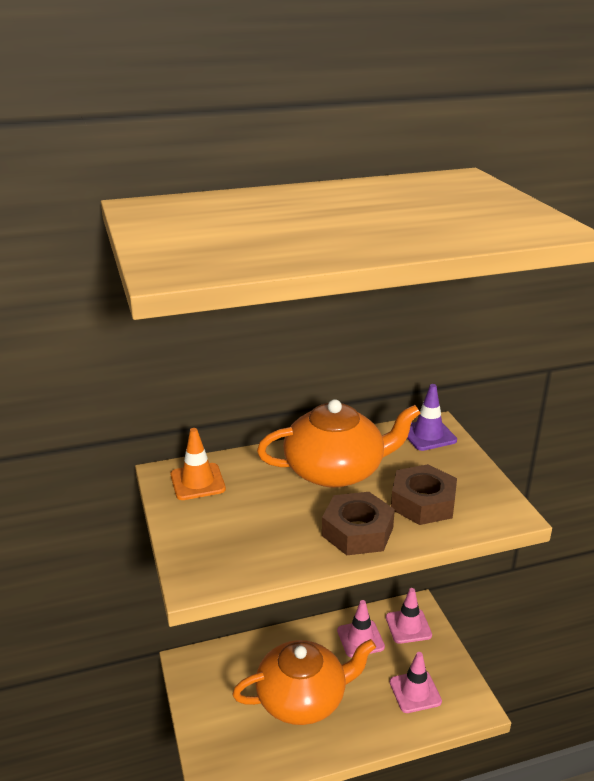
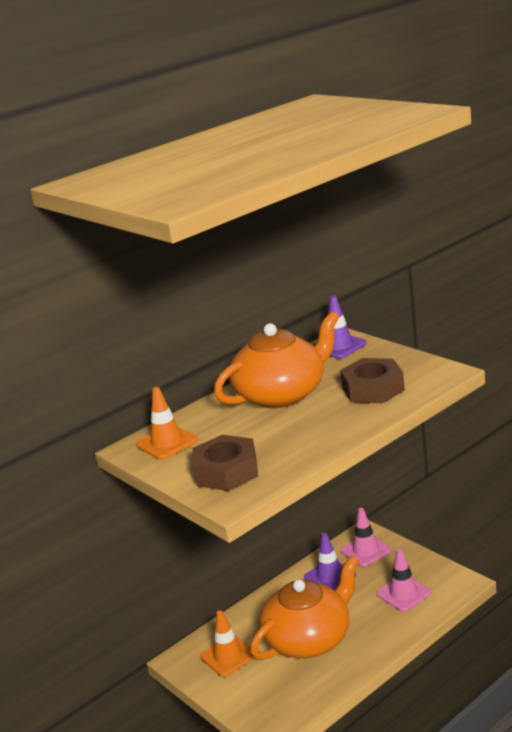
camera: 20 degrees left, 5 degrees down
brown nut [322,492,395,555] -> brown nut moved to [193,435,258,491]
pink traffic cone [337,600,385,657] -> purple traffic cone [304,533,356,590]
none -> orange traffic cone [201,610,255,677]

